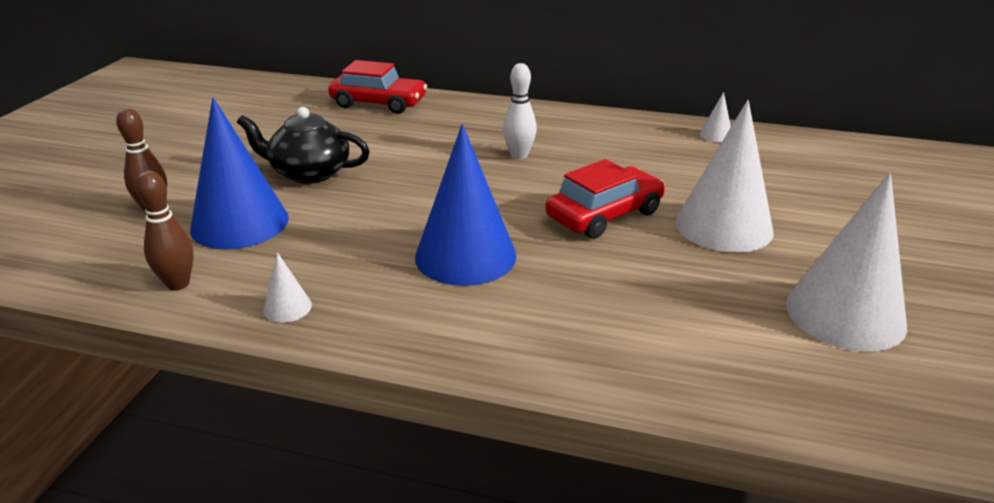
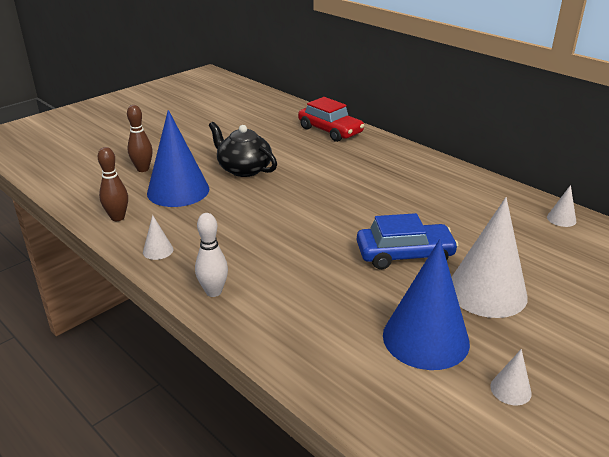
camera: 30 degrees right, 0 degrees up
blue cone [415,124,517,286] -> blue cone moved to [383,239,470,370]
white bowling pin [503,63,537,160] -> white bowling pin moved to [195,213,228,297]
red car [545,159,665,239] -> blue car [357,213,459,269]
white cone [786,172,907,352] -> white cone [490,349,532,405], size x0.42

